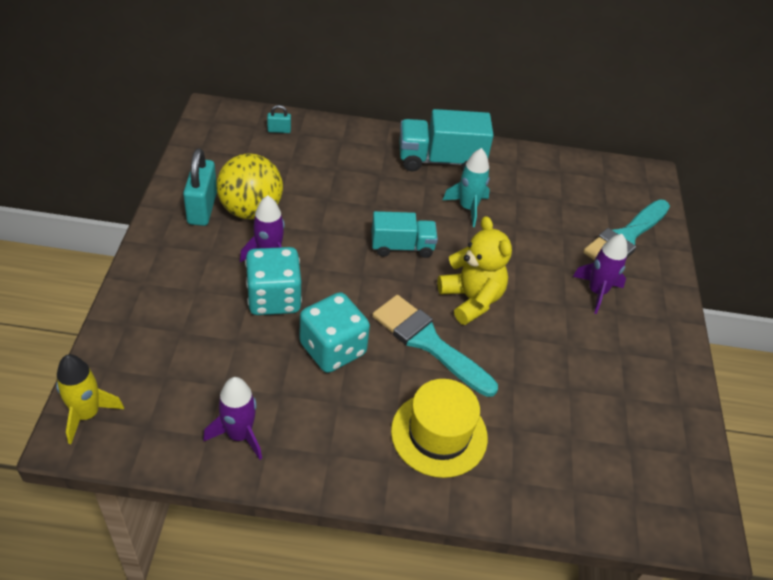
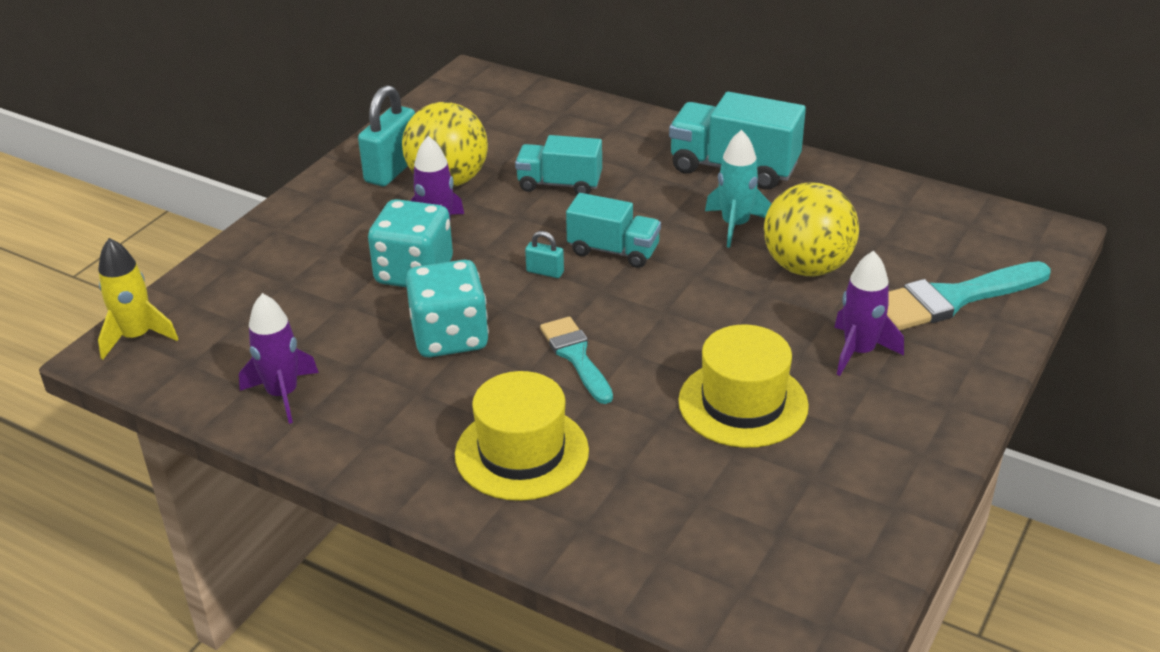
camera: 30 degrees right, 10 degrees down
turquoise padlock [267,105,291,133] -> turquoise padlock moved to [525,231,564,278]
turquoise brush [372,295,498,397] -> turquoise brush [540,317,613,404], size x0.65
yellow teddy bear [437,216,512,325] -> none
none -> turquoise truck [515,135,602,195]
none -> yellow hat [678,324,809,448]
none -> yellow ball [764,182,859,276]

